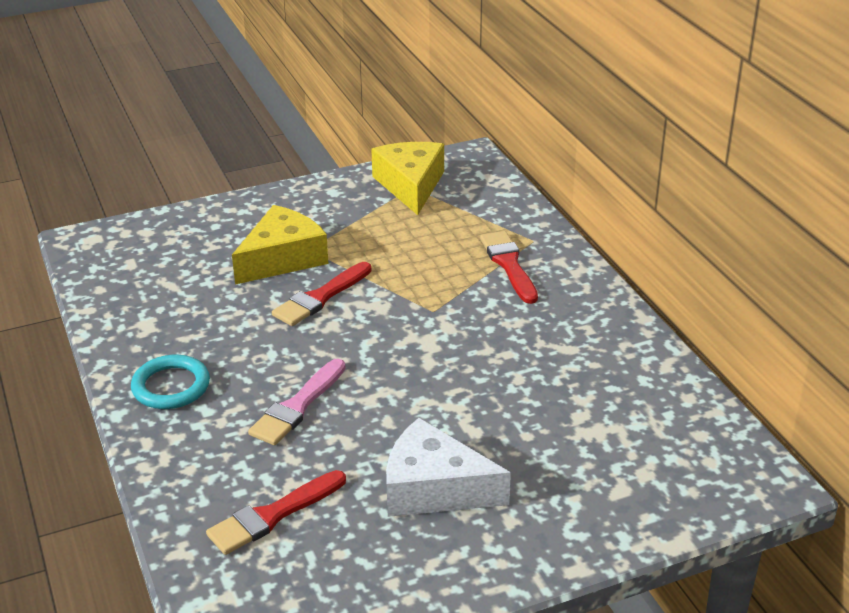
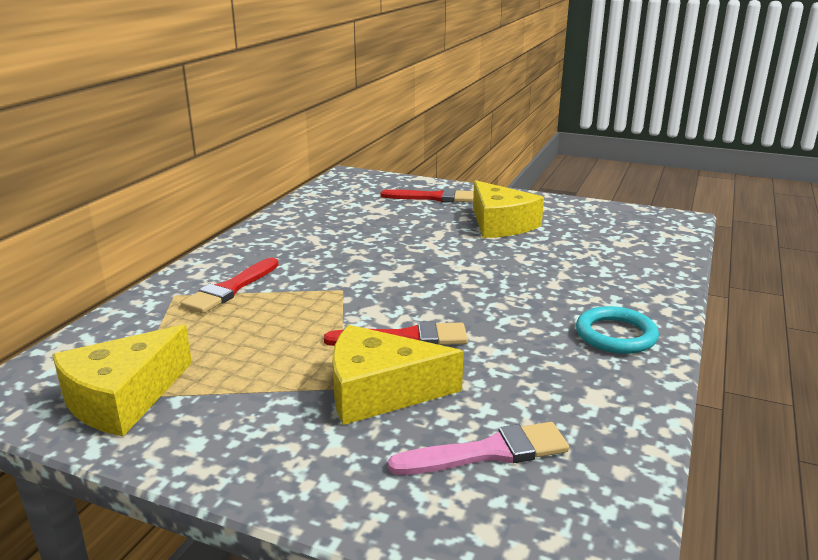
camera: 135 degrees left, 10 degrees down
red brush [206,470,346,555] -> red brush moved to [381,189,474,202]
pink brush [248,359,346,445] -> pink brush moved to [388,422,569,475]
white cheese [386,418,511,517] -> yellow cheese [473,180,544,238]

